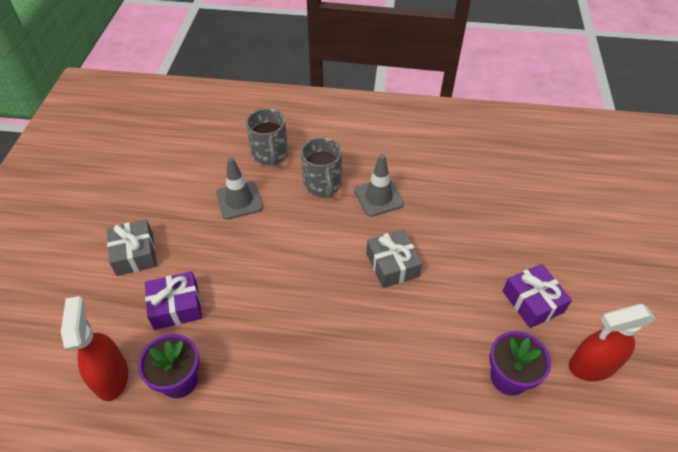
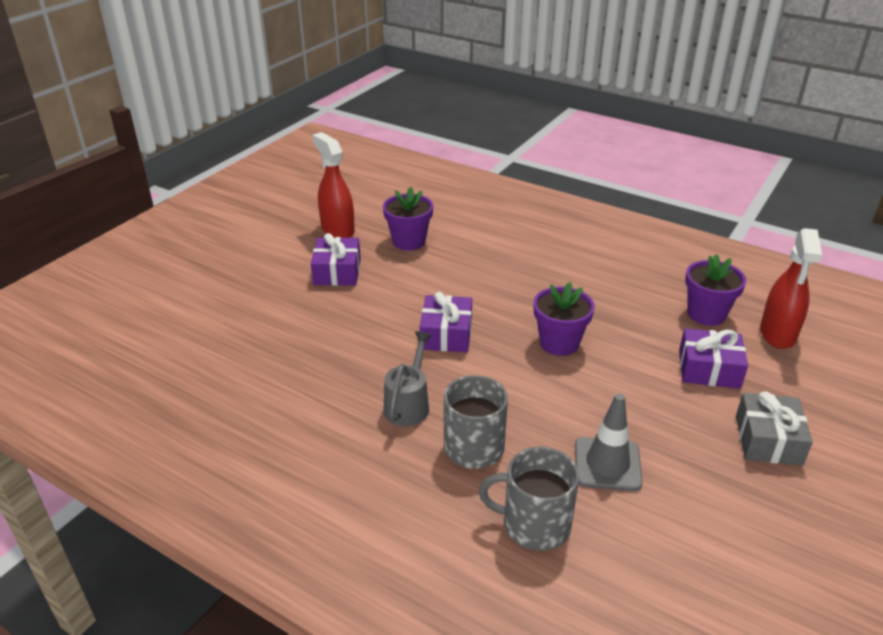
camera: 155 degrees left, 15 degrees down
grey mug [246,108,288,166] -> grey mug turned 90 degrees counterclockwise [479,447,579,551]
grey traffic cone [354,154,404,217] -> grey watering can [384,331,432,426]
grey gift [366,229,422,288] -> purple gift [420,292,472,352]
red spray bottle [569,304,655,381] -> red spray bottle turned 135 degrees counterclockwise [312,132,355,238]
none -> purple flower pot [534,282,595,356]

